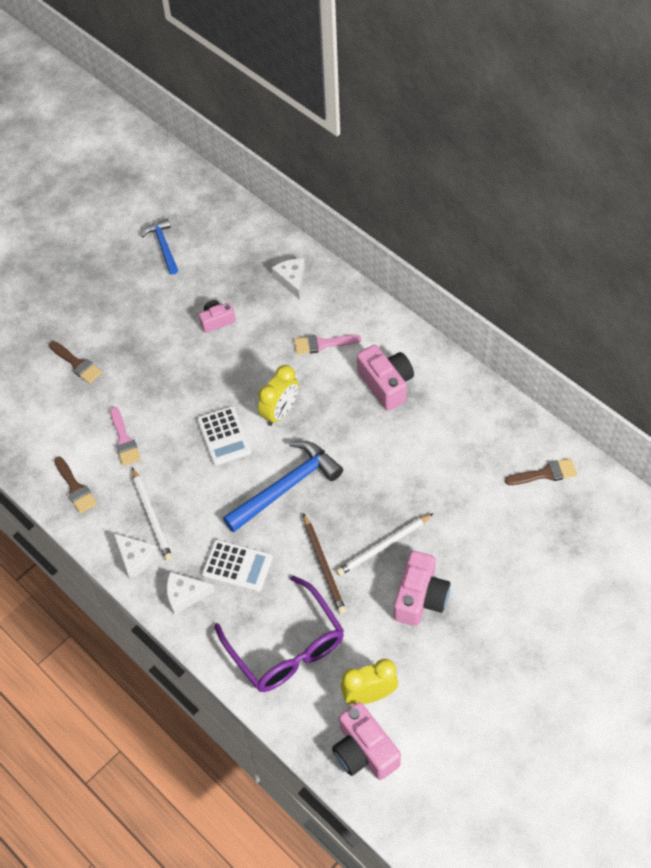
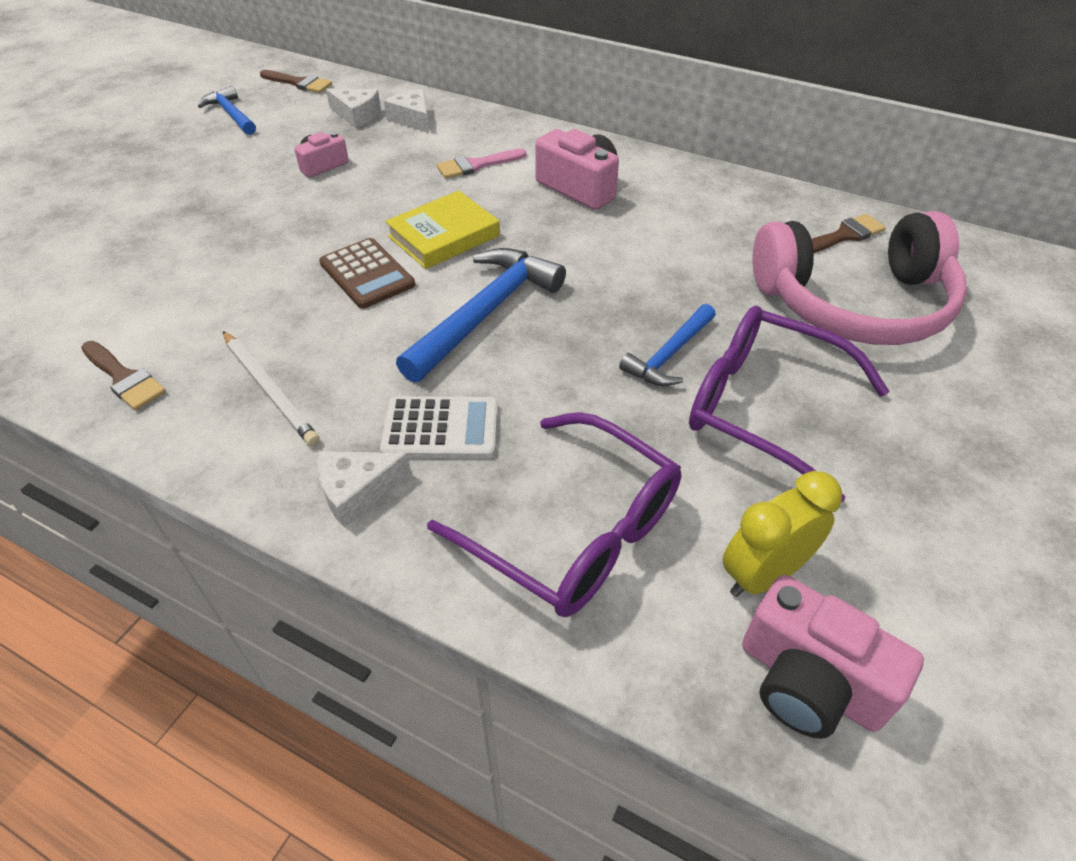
camera: 20 degrees left, 10 degrees down
brown brush [49,341,102,384] -> brown brush moved to [260,70,332,93]
pink brush [110,407,141,466] -> none
white cheese [114,534,158,578] -> white cheese moved to [326,89,381,128]
white calculator [197,406,251,466] -> brown calculator [319,238,415,309]
yellow clock [258,365,299,426] -> yellow book [385,190,500,269]
brown pencil [303,513,346,614] -> none
white pencil [336,513,434,576] -> blue hammer [619,304,716,386]
pink camera [394,551,450,626] -> purple glasses [689,306,889,503]
none -> pink headphones [753,211,967,345]

